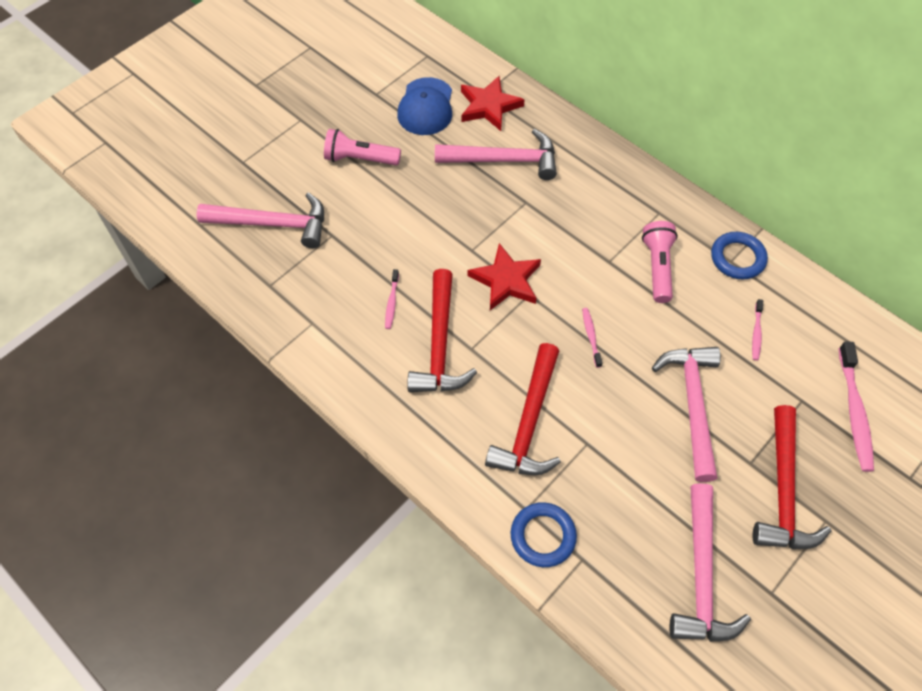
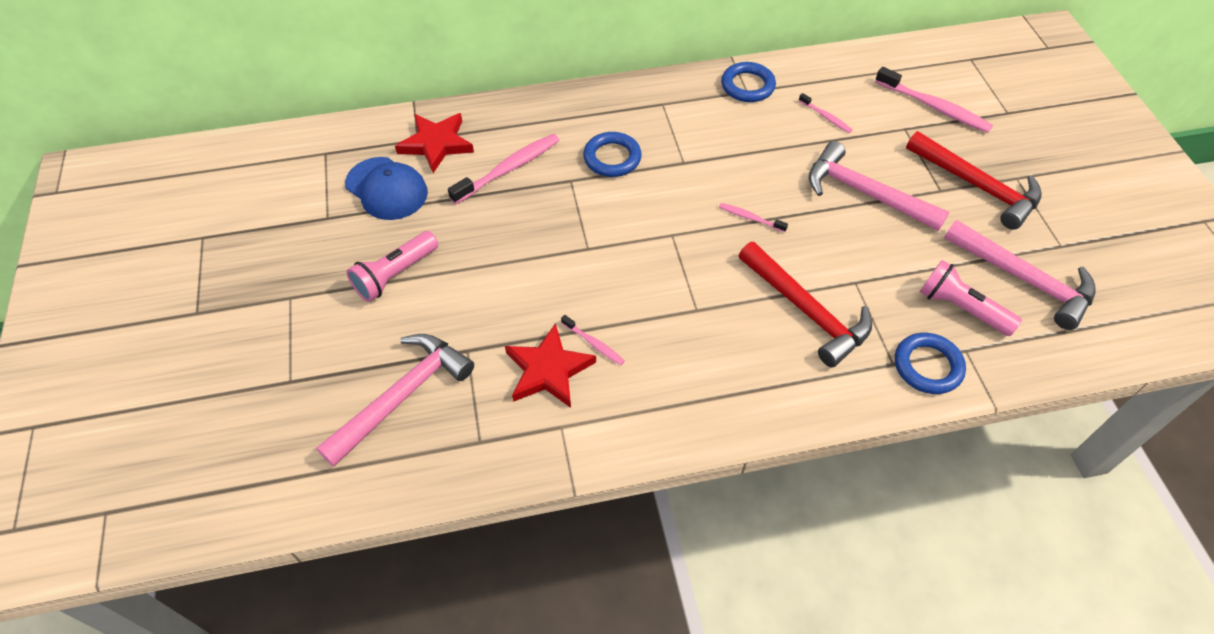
camera: 55 degrees left, 5 degrees down
red hammer [407,269,477,392] -> none
pink hammer [435,129,557,180] -> pink toothbrush [448,134,559,204]
red star [467,243,541,310] -> red star moved to [505,323,596,408]
pink flashlight [642,221,678,303] -> pink flashlight moved to [919,260,1022,336]
none -> blue ring [583,132,642,177]

